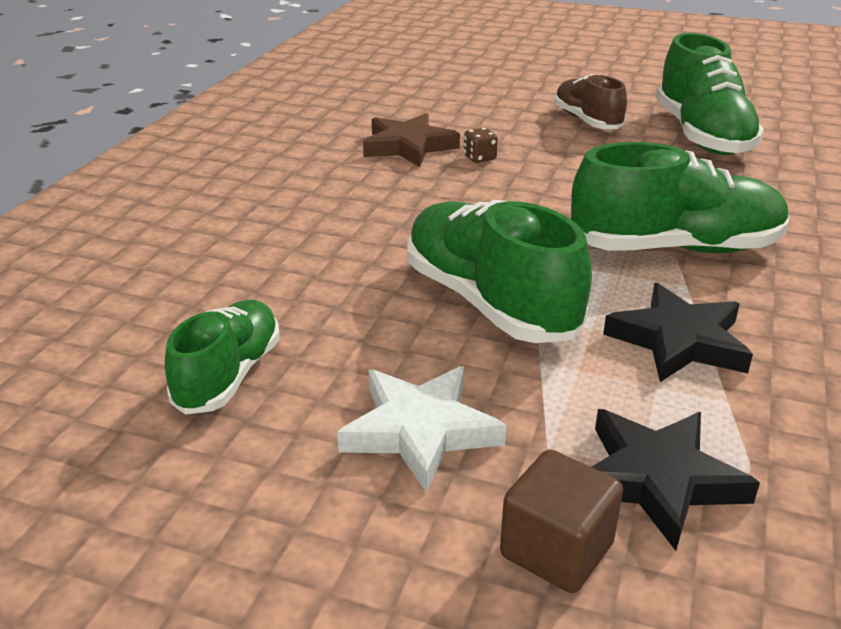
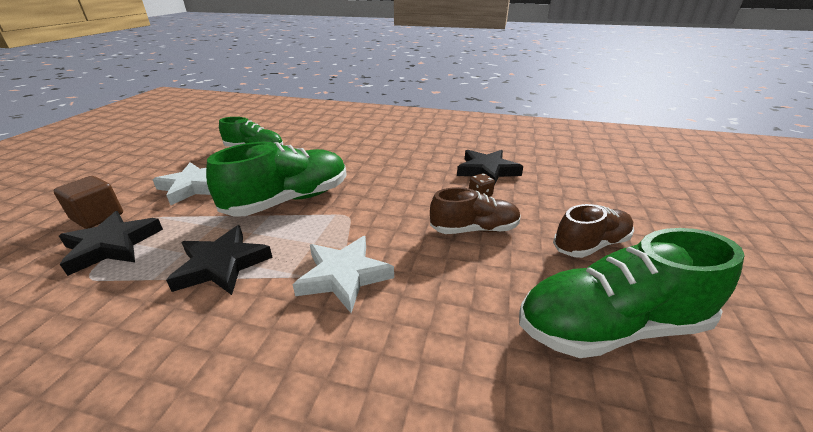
camera: 85 degrees right, 0 degrees up
brown star [363,113,460,167] -> black star [457,150,523,186]
green shoe [571,142,789,253] -> white star [293,236,394,313]
none -> brown shoe [430,187,521,234]

